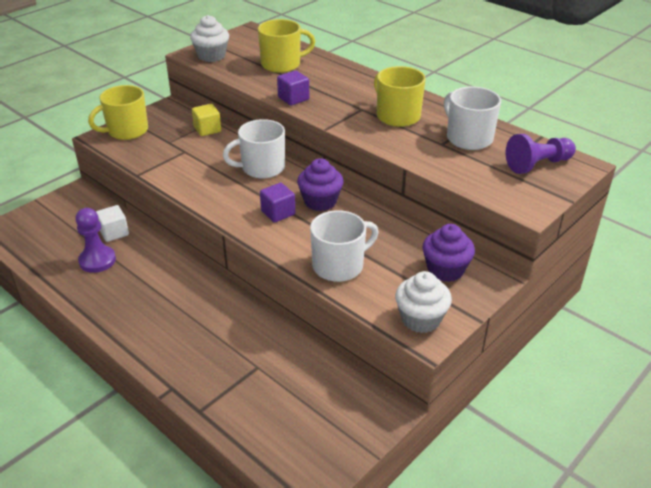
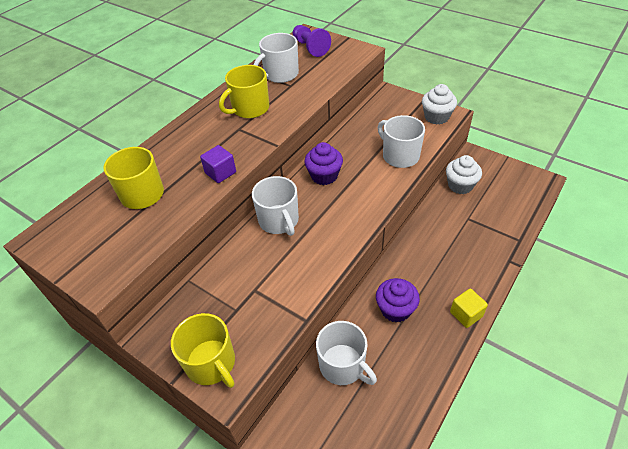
camera: 95 degrees left, 10 degrees up
purple pawn [75,208,116,273] -> none
white cube [96,205,129,242] -> white mug [316,321,377,385]
white cupcake [190,15,229,62] -> white cupcake moved to [446,155,482,194]
yellow cube [192,104,221,136] -> yellow cube moved to [450,289,488,328]
purple cube [260,183,295,223] -> none
purple cupcake [423,224,475,282] -> purple cupcake moved to [376,278,420,323]

